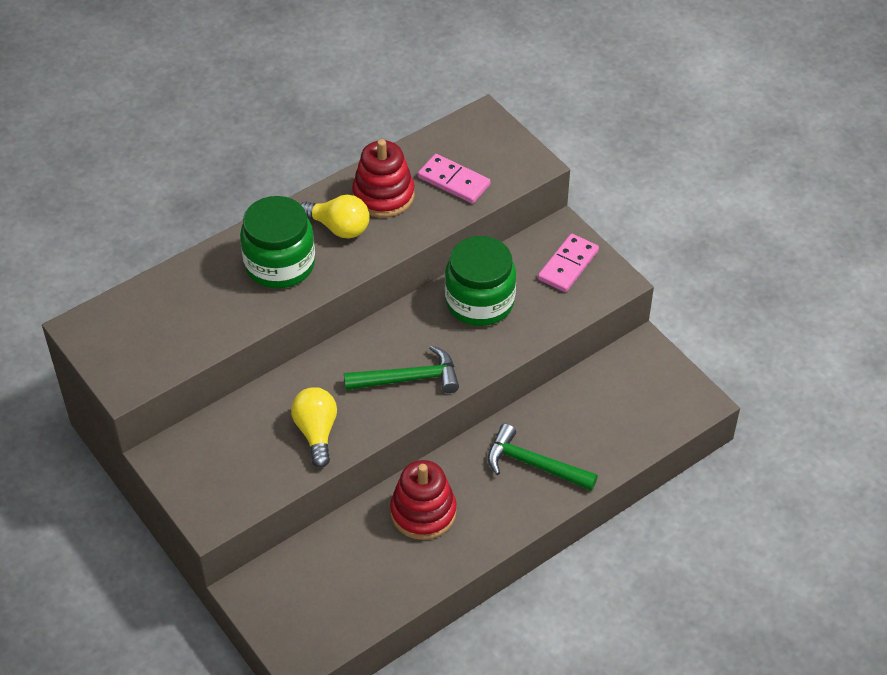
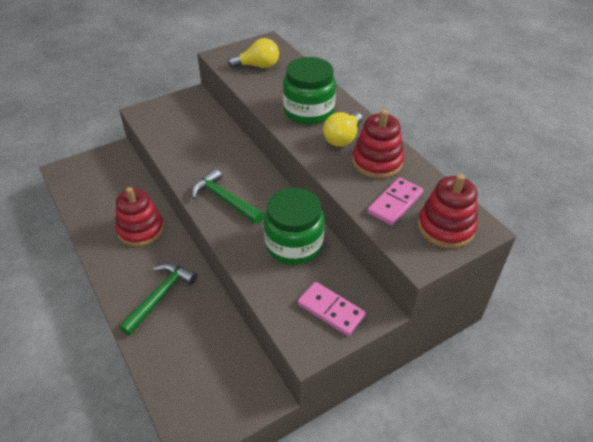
camera: 95 degrees right, 5 degrees down
yellow light bulb [291,387,337,468] -> yellow light bulb moved to [228,38,279,68]
green hammer [344,345,459,393] -> green hammer turned 135 degrees clockwise [191,168,264,224]
none -> red stacking toy [418,174,478,249]

